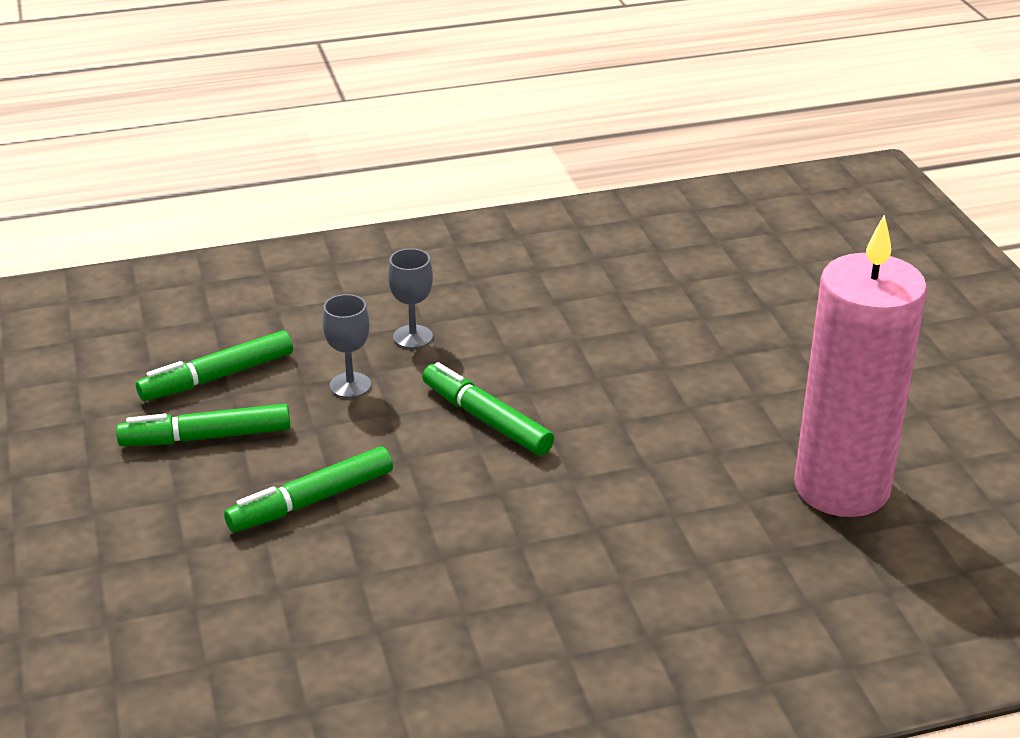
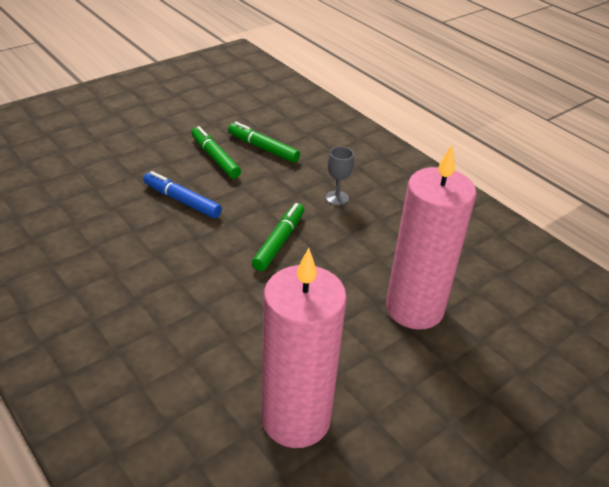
camera: 65 degrees right, 5 degrees up
green marker [224,447,393,532] -> blue marker [144,171,222,218]
grey goblet [323,294,371,398] -> none
none -> pink candle [386,145,476,330]

